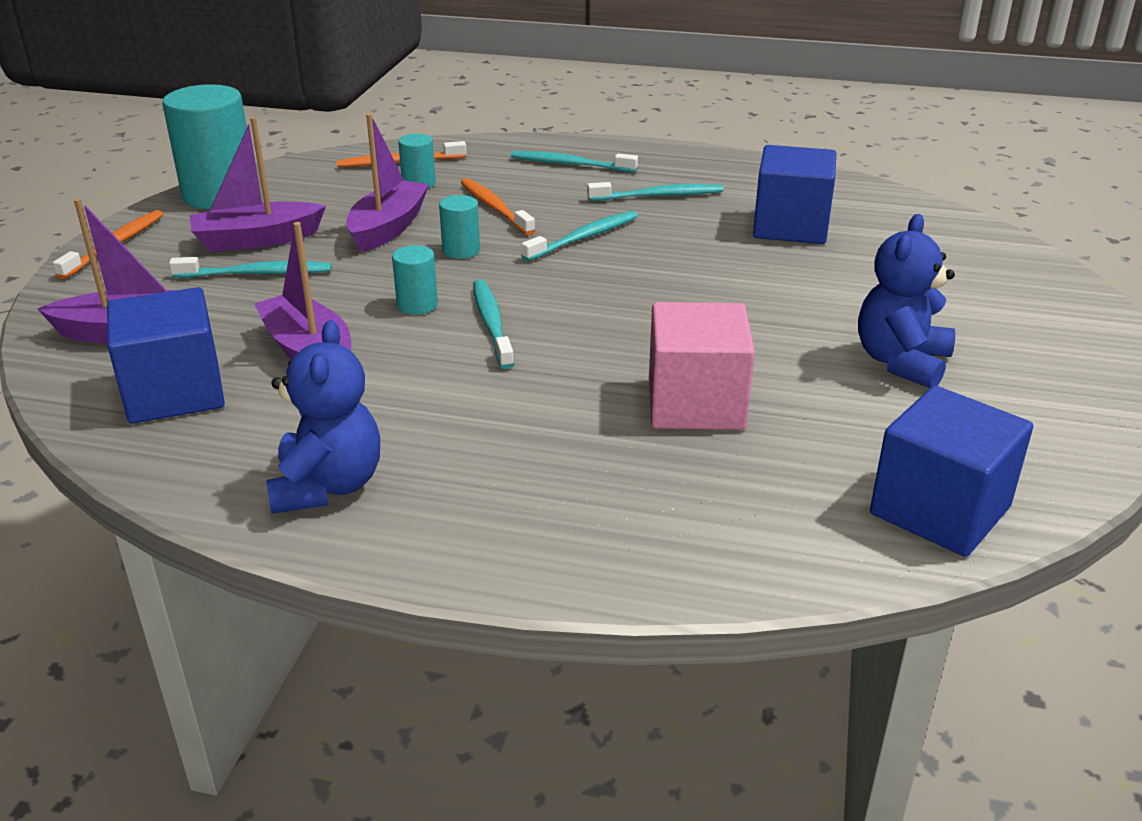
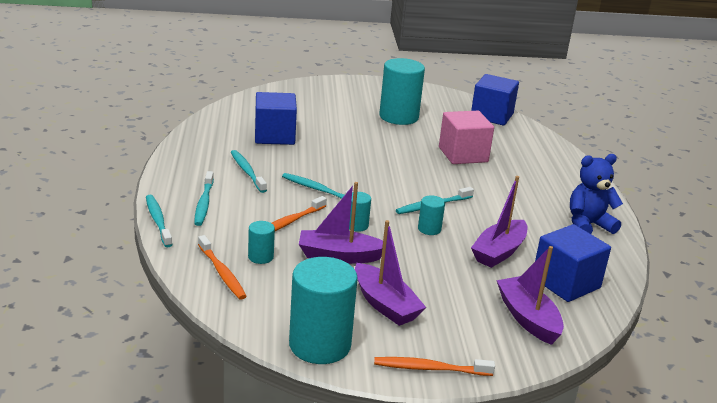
camera: 110 degrees left, 5 degrees down
turquoise toothbrush [169,257,332,278] -> turquoise toothbrush moved to [146,195,172,247]
blue teddy bear [858,214,955,388] -> turquoise cylinder [379,58,425,125]

